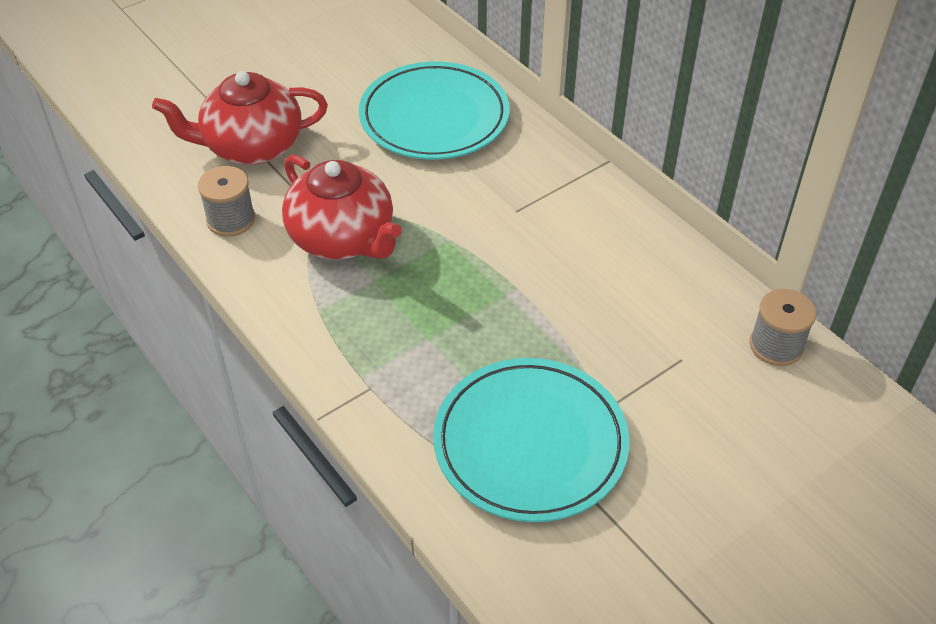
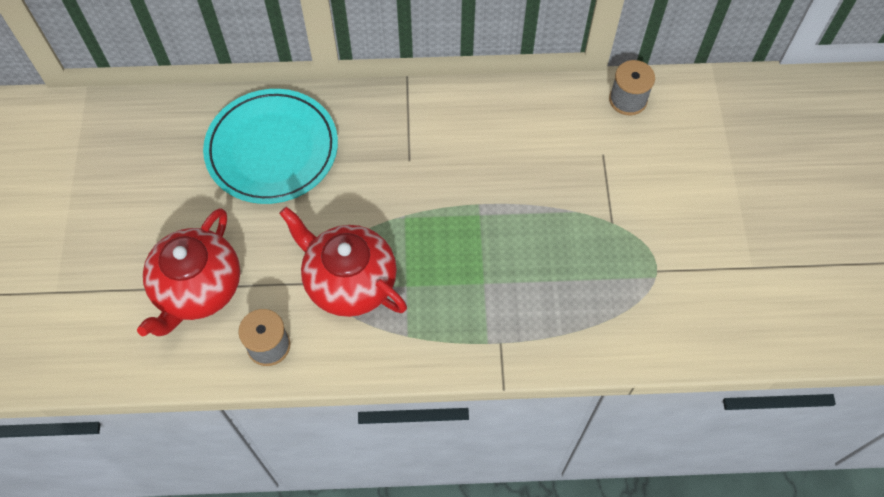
camera: 55 degrees left, 15 degrees up
red teapot [282,155,402,259] -> red teapot turned 135 degrees counterclockwise [279,207,407,317]
turquoise plate [433,358,629,522] -> none

